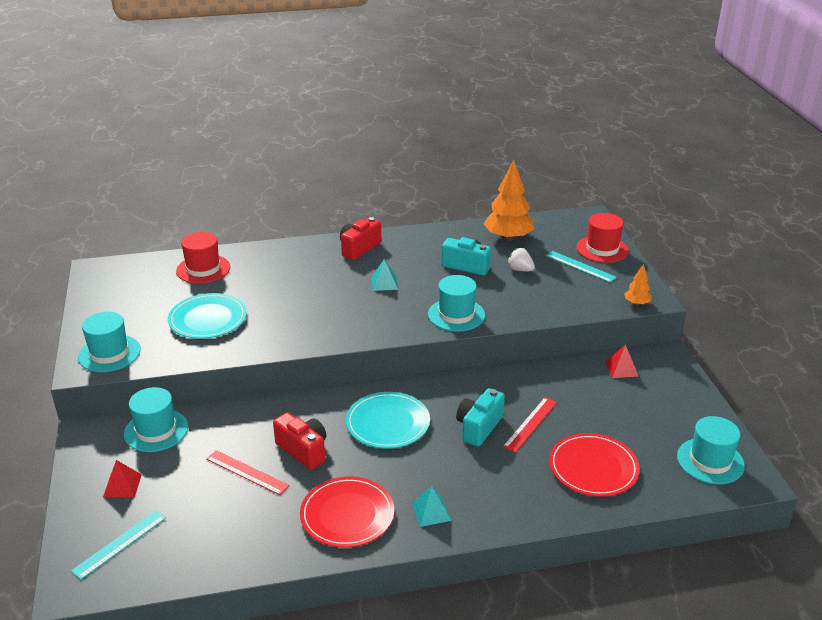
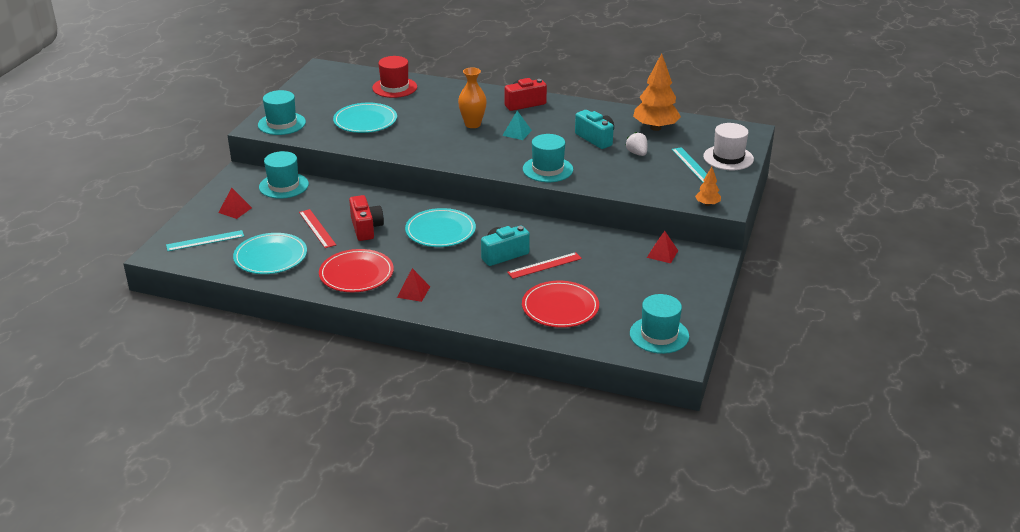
camera: 30 degrees right, 0 degrees up
turquoise pyramid [412,486,451,527] -> red pyramid [397,268,430,302]
red hat [576,213,629,263] -> white hat [703,123,754,170]
none -> turquoise plate [233,233,307,274]
none -> orange vase [458,67,487,128]

